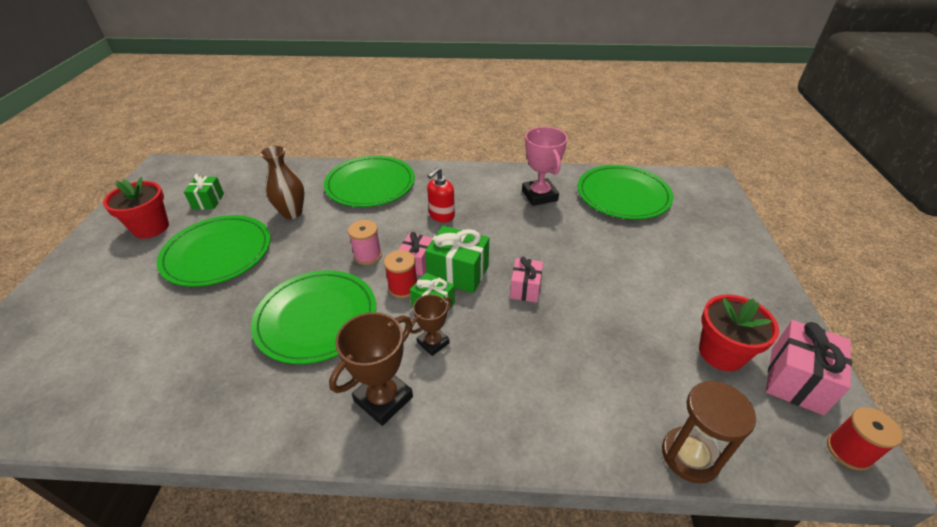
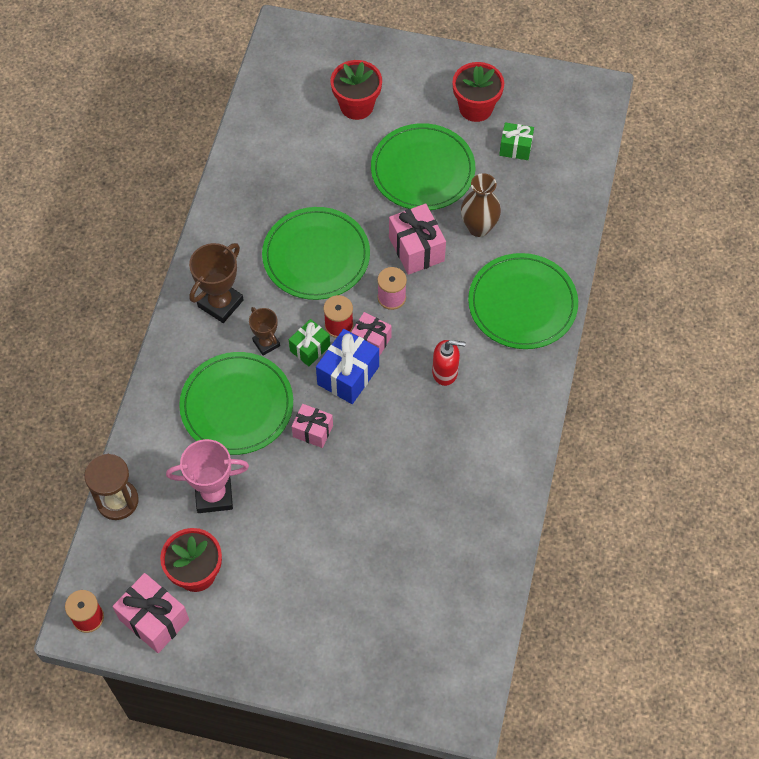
camera: 100 degrees right, 20 degrees up
brown trophy [329,312,413,426] -> brown trophy turned 75 degrees clockwise [189,243,243,323]
green gift [425,226,489,293] -> blue gift [316,329,379,404]
red soap dispenser [427,167,455,222] -> red soap dispenser turned 135 degrees clockwise [432,340,466,386]
pink trophy [522,127,568,206] -> pink trophy moved to [166,439,249,513]
green plate [578,165,673,220] -> green plate moved to [179,352,293,455]
none -> red flower pot [330,60,382,120]
none -> pink gift [389,204,446,275]

